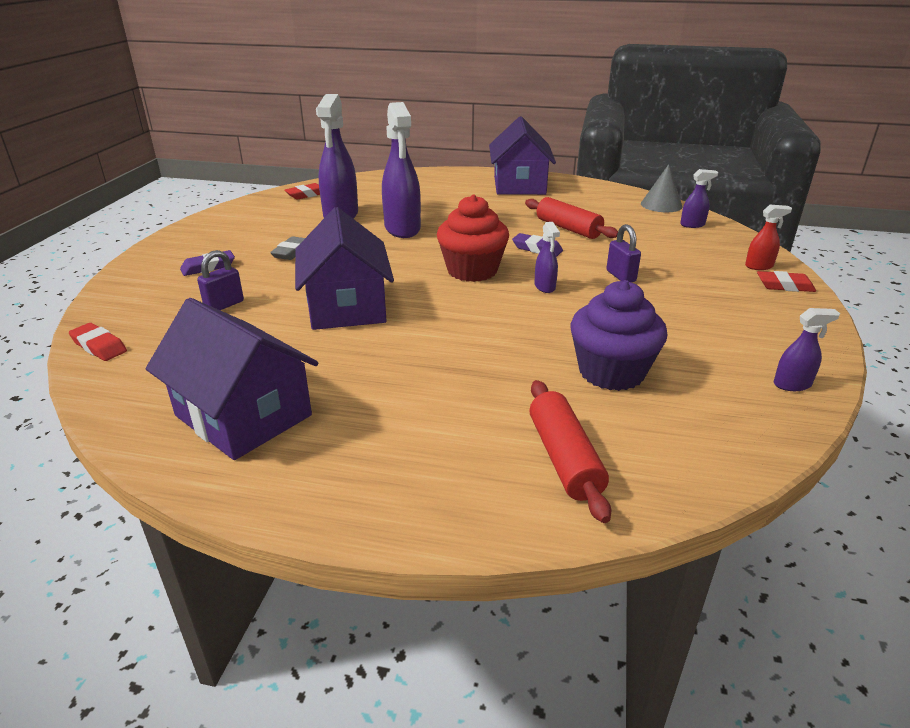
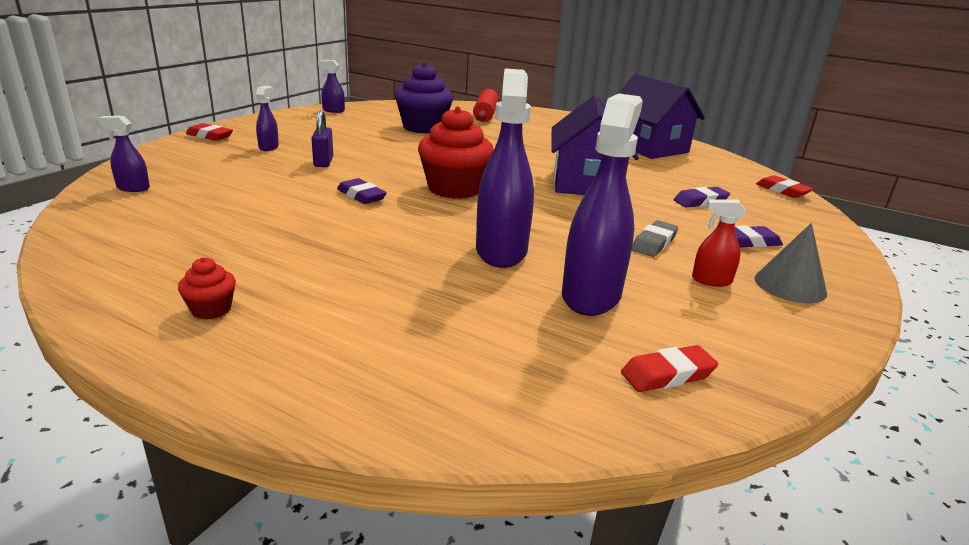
camera: 165 degrees left, 5 degrees down
purple padlock [197,250,244,310] -> purple eraser [674,187,730,208]
purple house [489,116,556,195] -> red cupcake [178,258,236,319]
red rolling pin [525,197,618,239] -> none
purple spray bottle [534,222,560,293] -> purple spray bottle moved to [256,86,279,151]
grey cone [641,164,683,212] -> grey cone moved to [755,223,827,303]
red spray bottle [745,205,792,270] -> red spray bottle moved to [692,199,746,287]

